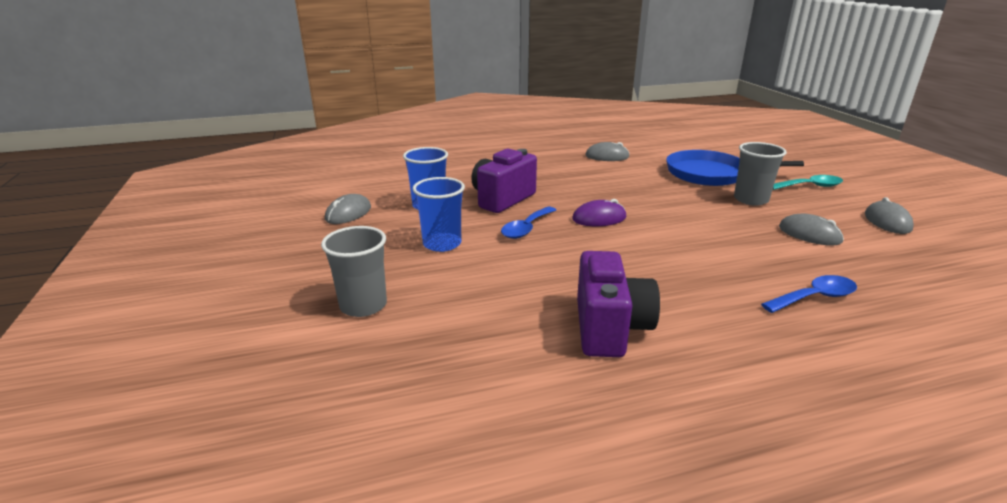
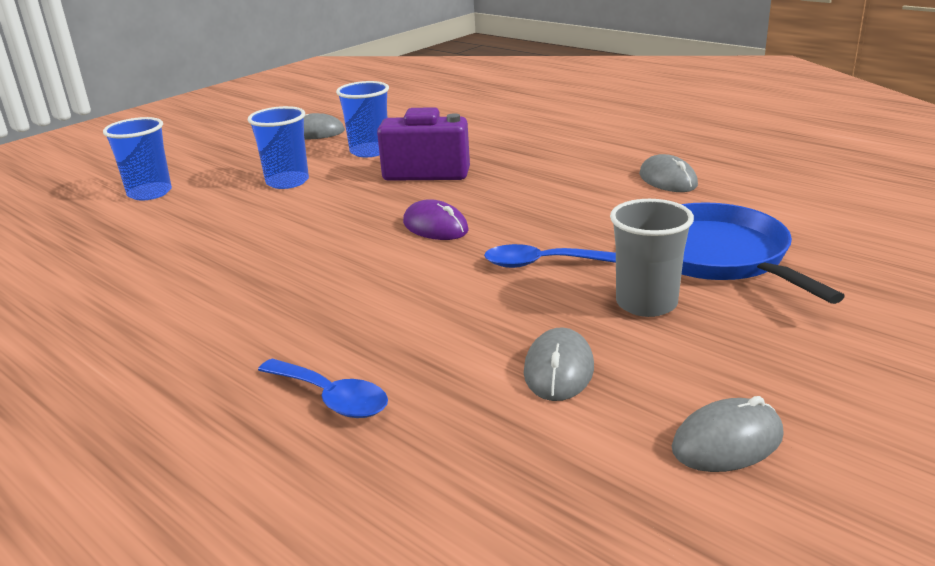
camera: 60 degrees right, 0 degrees up
grey cup [321,226,387,317] -> blue cup [103,117,172,201]
blue spoon [501,207,556,239] -> blue spoon moved to [484,244,616,268]
purple camera [577,251,660,357] -> none
turquoise spoon [773,175,843,190] -> none

